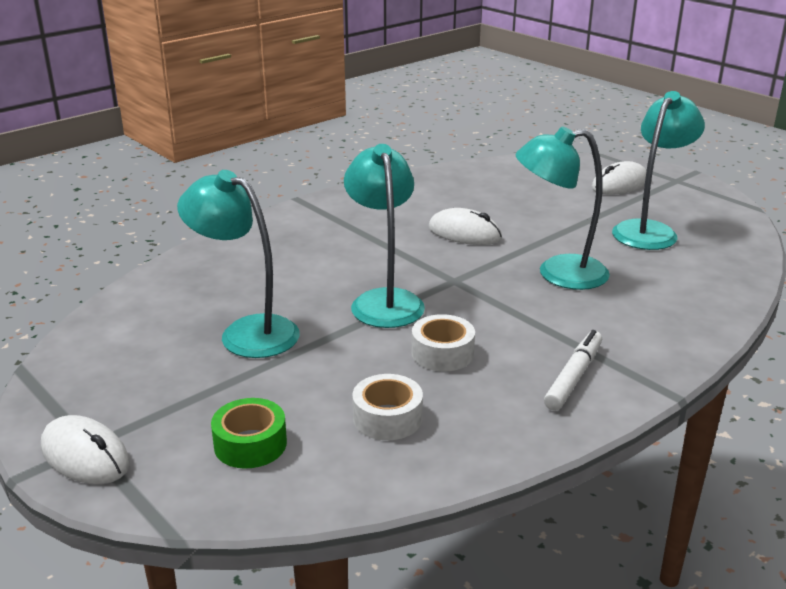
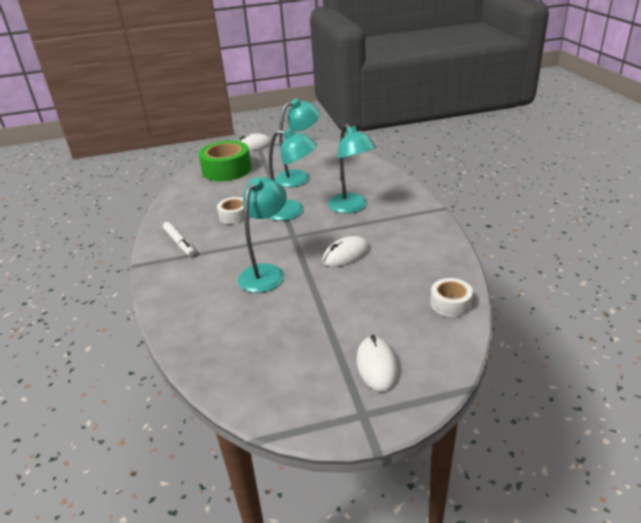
camera: 120 degrees right, 5 degrees up
green tape [211,398,287,469] -> green tape [199,141,251,181], size x1.85
white tape [352,374,423,440] -> white tape moved to [430,278,473,317]
turquoise lamp [612,91,705,250] -> turquoise lamp moved to [328,123,376,213]

